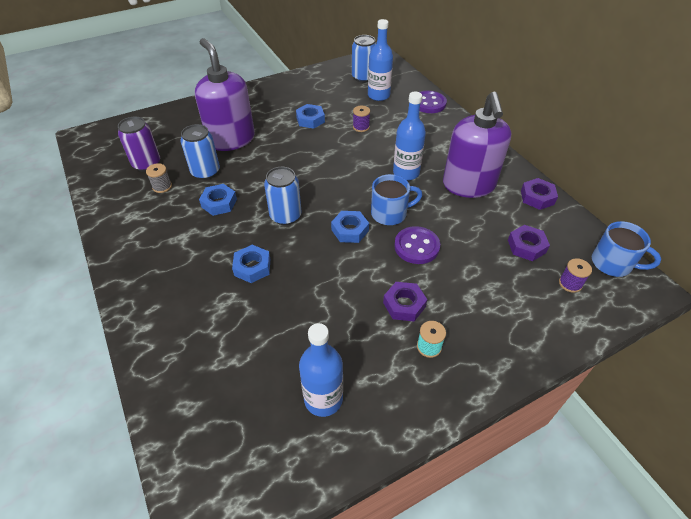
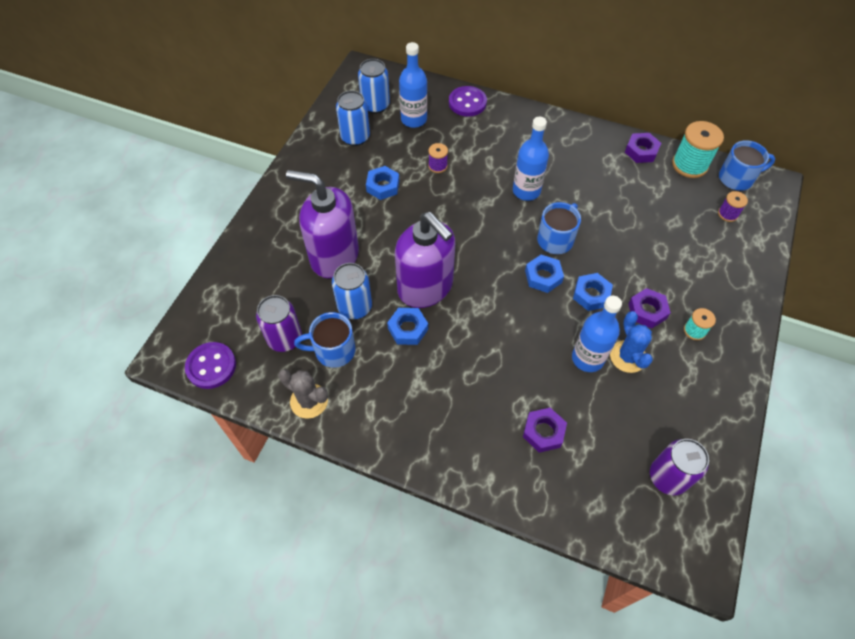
camera: 40 degrees left, 10 degrees up
grey spool [146,163,172,193] -> blue mug [294,312,356,368]
blue nut [232,245,270,283] -> blue nut moved to [573,273,613,311]
blue can [264,167,302,225] -> blue can moved to [336,91,370,146]
blue bottle [299,323,343,417] -> blue bottle moved to [572,296,622,372]
purple button [394,226,440,264] -> purple button moved to [185,342,236,389]
purple soap dispenser [443,92,511,198] -> purple soap dispenser moved to [395,212,455,308]
purple nut [508,225,550,261] -> purple nut moved to [523,408,567,453]
none -> grey cactus [278,369,328,419]
none -> blue cactus [610,311,653,373]
none -> purple can [650,439,709,495]
none -> turquoise spool [672,121,724,178]

